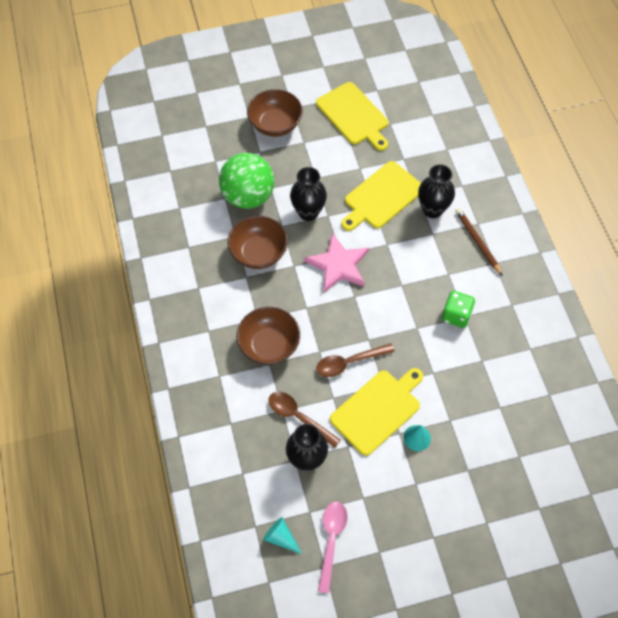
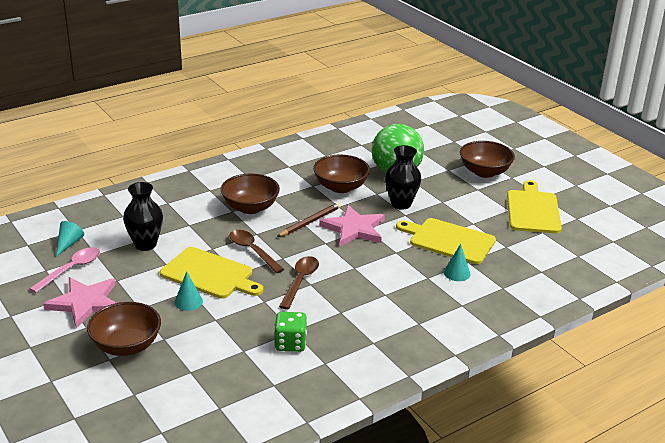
camera: 70 degrees right, 30 degrees down
brown spoon [268,392,341,448] -> brown spoon moved to [279,256,319,309]
yellow cutting board [316,82,388,151] -> yellow cutting board turned 150 degrees clockwise [507,180,562,233]
pink spoon [318,502,348,593] -> pink spoon turned 45 degrees counterclockwise [30,247,100,293]
black vase [418,164,455,218] -> turquoise cone [444,244,470,281]
green dice [442,291,475,328] -> green dice moved to [274,312,307,352]
brown pencil [455,208,503,276] -> brown pencil moved to [277,202,341,237]
none -> pink star [43,277,116,328]
none -> brown bowl [87,302,161,356]

